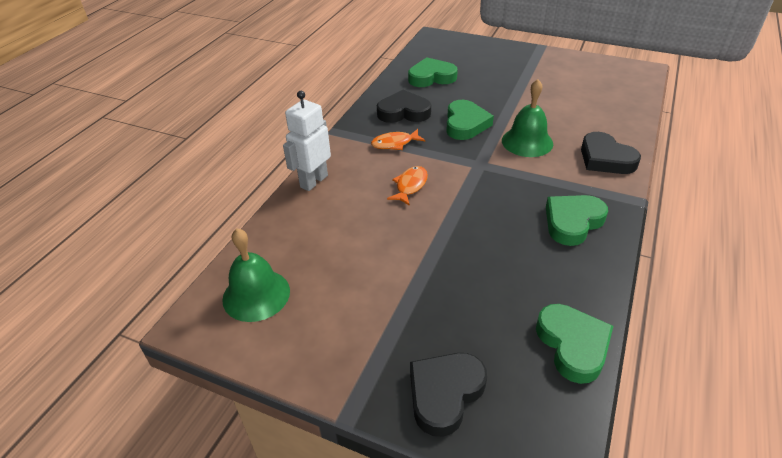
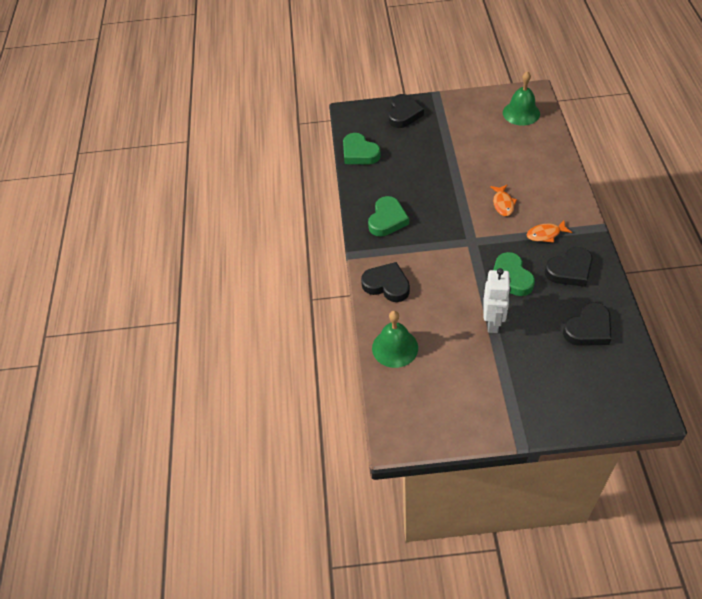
camera: 155 degrees right, 10 degrees up
white robot [283,91,331,191] -> white robot moved to [484,268,511,333]
orange fish [371,129,425,150] -> orange fish turned 150 degrees counterclockwise [527,220,572,243]
green heart [408,57,458,87] -> black heart [563,302,611,346]
green bell [502,79,553,157] -> green bell moved to [372,311,418,368]

